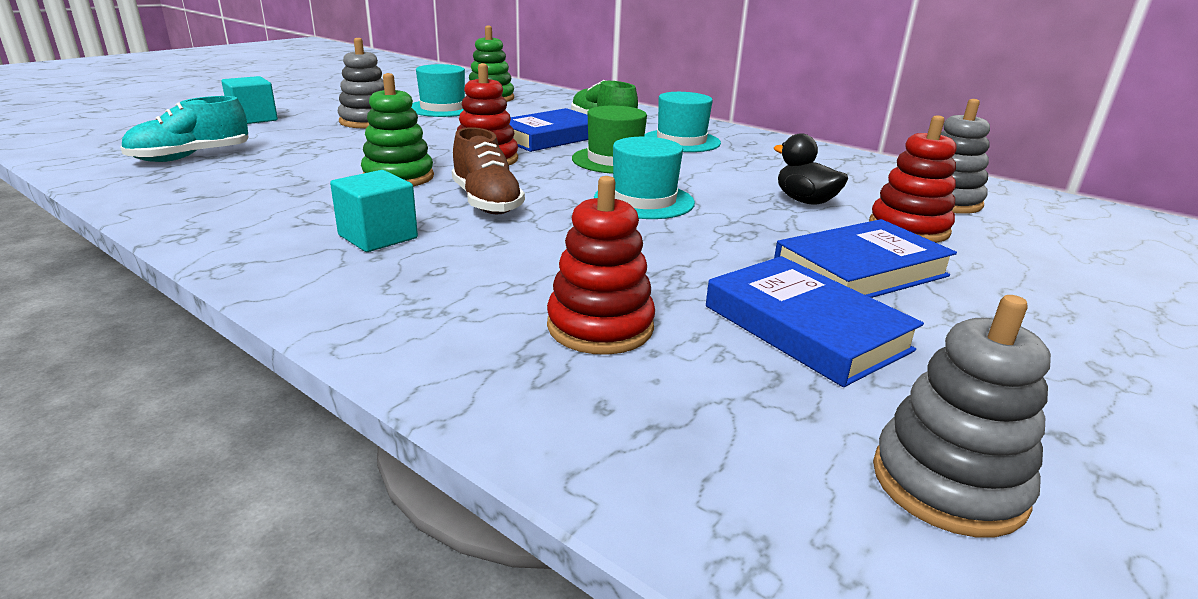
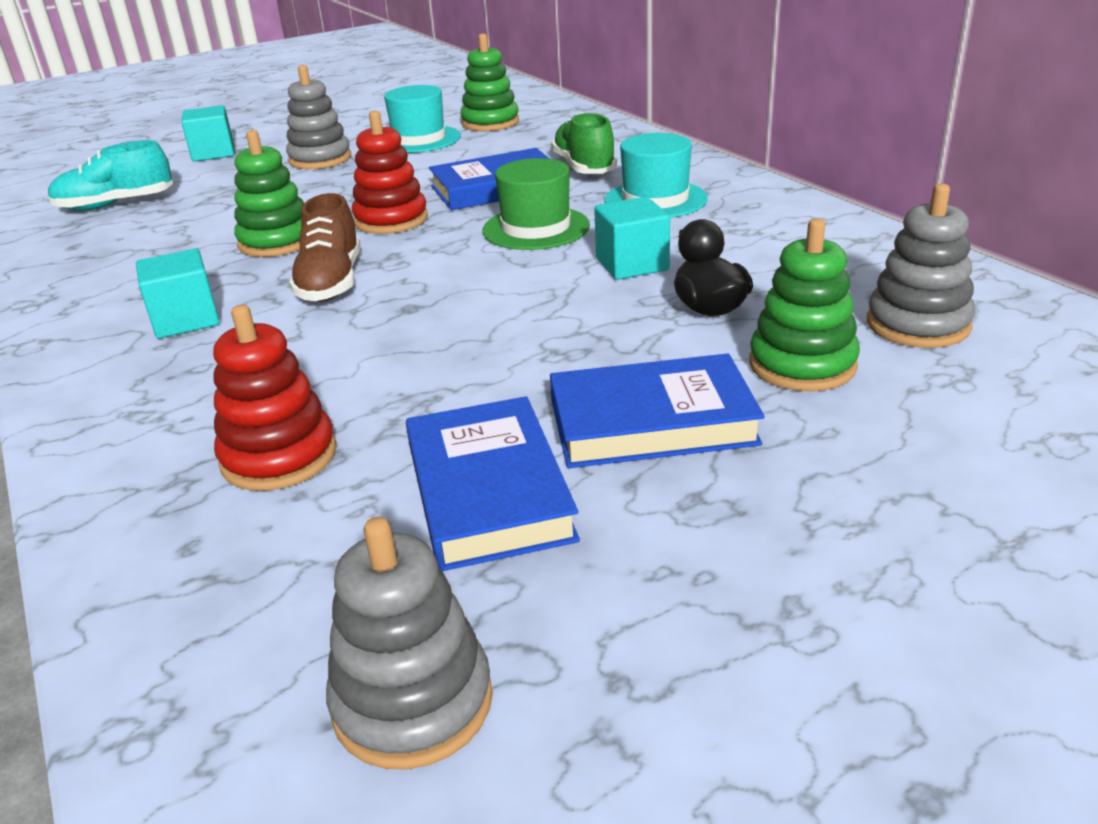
camera: 25 degrees right, 5 degrees up
turquoise hat [594,137,695,219] -> none
red stacking toy [869,115,956,243] -> green stacking toy [749,219,860,391]
none -> turquoise cube [594,197,670,280]

